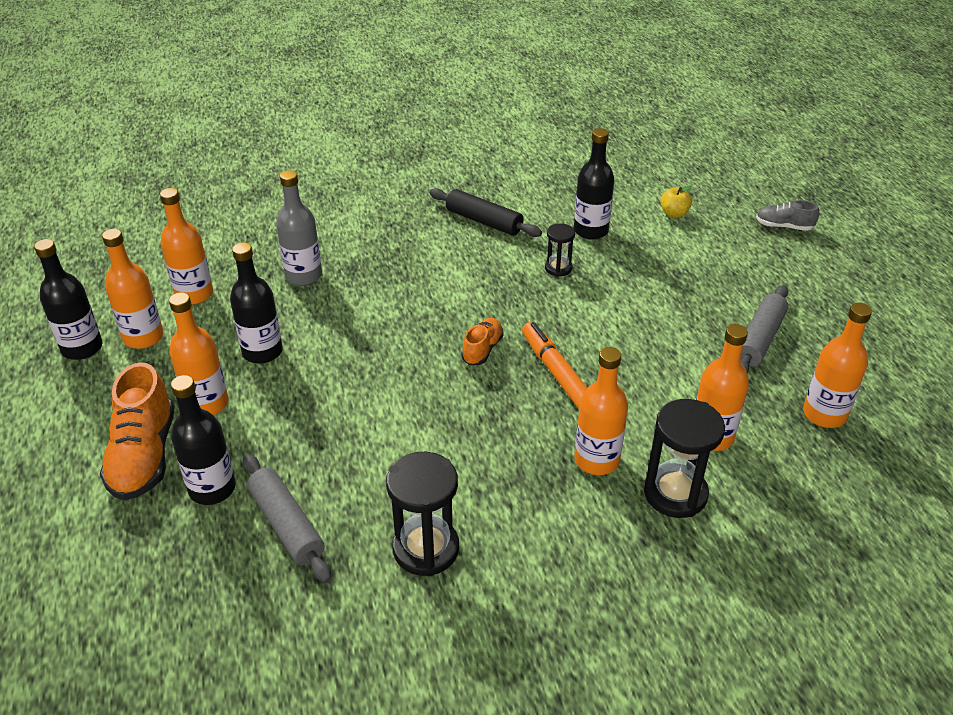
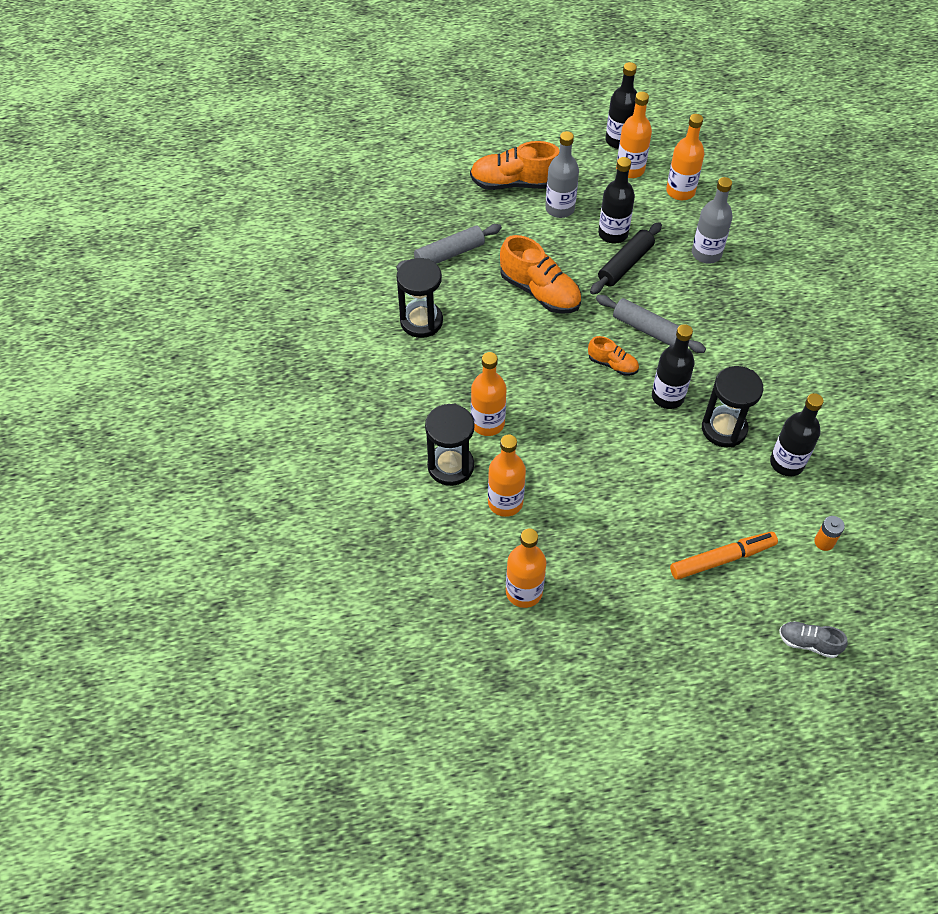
camera: 95 degrees right, 15 degrees up
orange bottle [169,292,228,415] -> grey bottle [545,131,579,218]
black bottle [171,375,236,505] -> black bottle moved to [652,324,695,409]
black rolling pin [429,188,542,237] -> black rolling pin moved to [590,222,662,295]
orange marker [522,322,587,409] -> orange marker moved to [670,532,778,580]
black hourglass [545,223,575,277] -> black hourglass [702,366,763,447], size x1.79
yellow apple [660,186,692,218] -> orange battery [814,516,845,551]
grey rolling pin [740,285,788,373] -> grey rolling pin moved to [596,295,706,353]
grey shoe [756,200,819,231] -> grey shoe turned 90 degrees counterclockwise [779,621,848,658]
none -> orange shoe [500,235,581,314]

